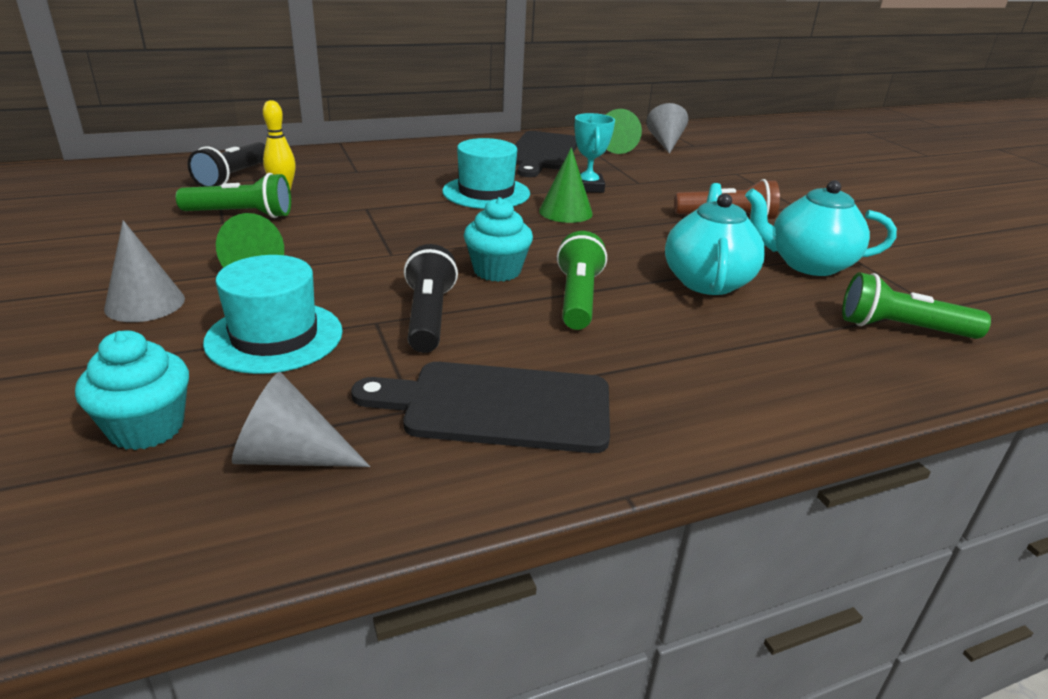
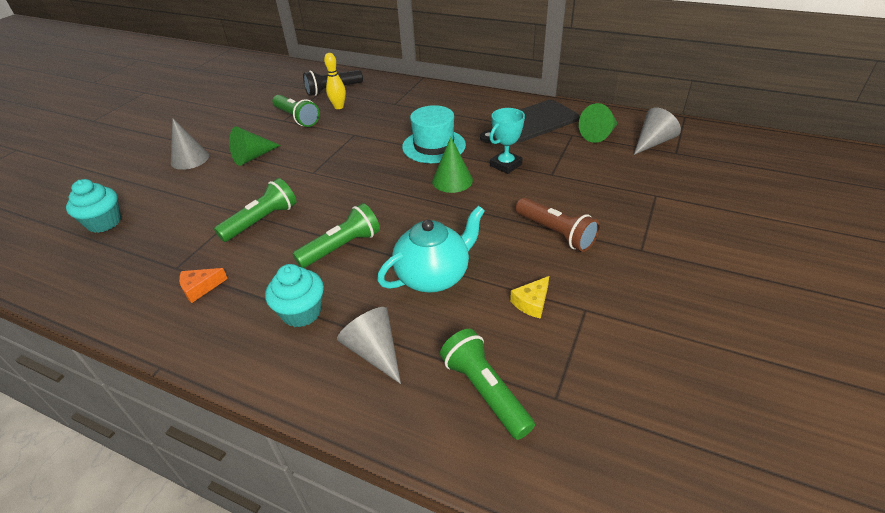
camera: 50 degrees right, 10 degrees up
turquoise hat [203,255,343,374] -> none
grey cone [232,372,370,467] -> grey cone moved to [337,307,401,384]
black cutting board [351,362,610,453] -> orange cheese [179,268,228,303]
black flashlight [404,244,458,353] -> green flashlight [214,178,297,242]
turquoise cupcake [464,197,533,282] -> turquoise cupcake moved to [265,264,324,327]
turquoise teapot [745,180,897,276] -> yellow cheese [510,276,549,319]

